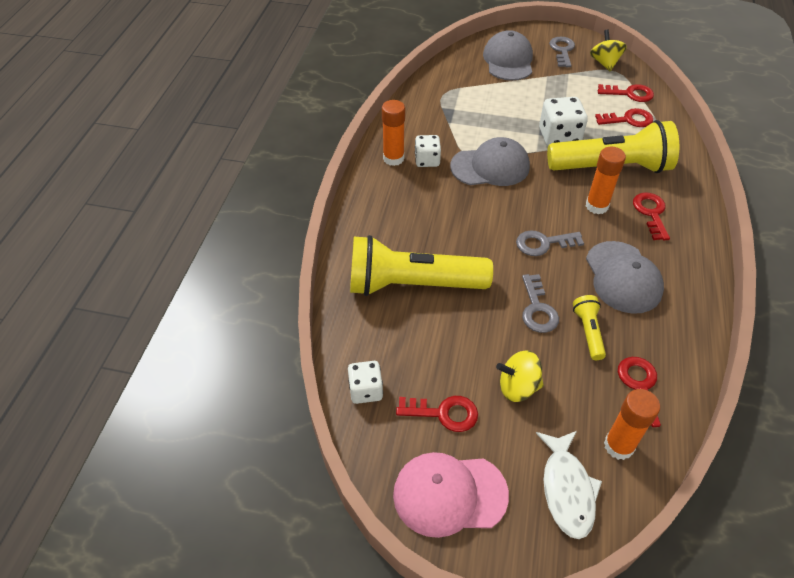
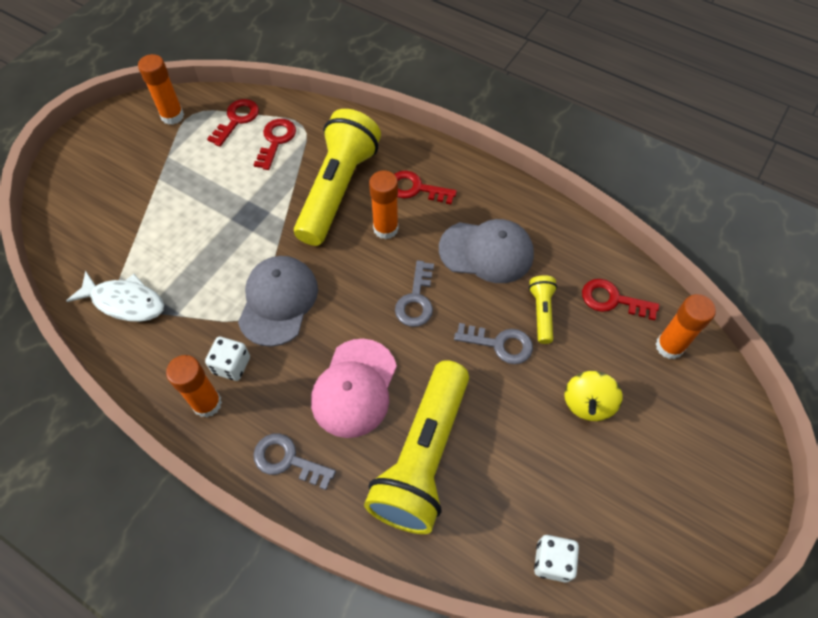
camera: 70 degrees left, 10 degrees up
pink cap [393,452,509,538] -> pink cap moved to [311,339,397,438]
red key [396,396,478,432] -> none
grey cap [483,30,533,81] -> none
white fish [536,431,602,539] -> white fish moved to [66,270,164,322]
white dice [539,97,588,146] -> none
grey key [549,36,575,67] -> grey key moved to [253,433,336,490]
yellow flashlight [573,295,606,360] -> yellow flashlight turned 75 degrees clockwise [529,275,557,344]
yellow spinning top [590,30,627,71] -> orange glue stick [138,54,184,125]

